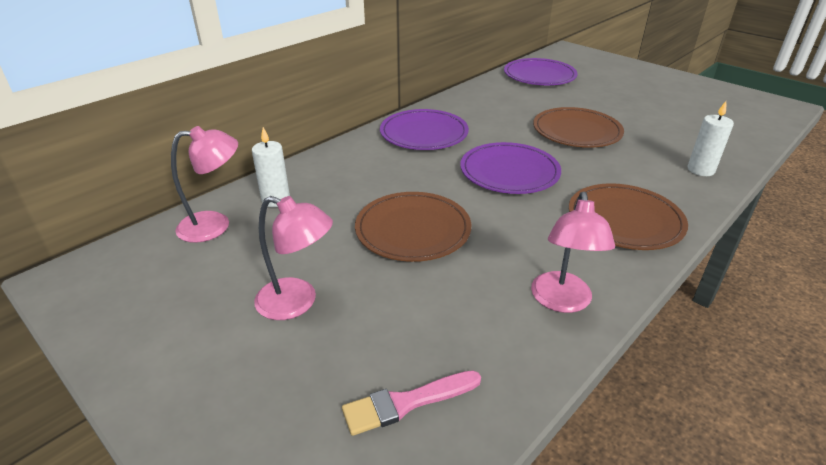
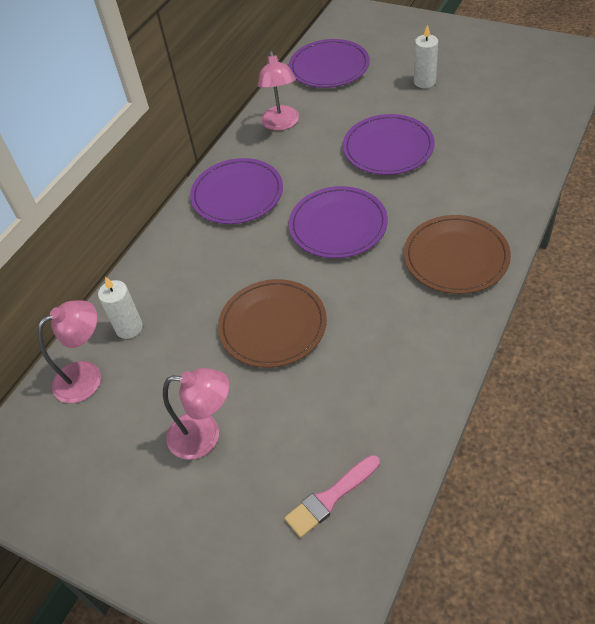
camera: 10 degrees left, 15 degrees up
pink lamp [531,192,615,313] -> pink lamp moved to [258,51,299,131]
brown plate [533,107,624,148] -> purple plate [343,114,435,175]
white candle [688,101,734,176] -> white candle moved to [414,25,438,88]

